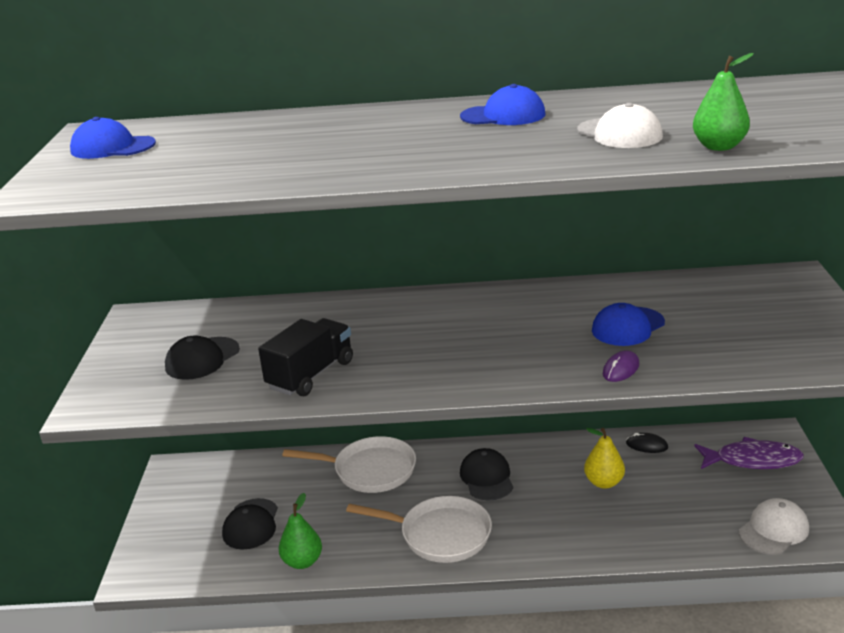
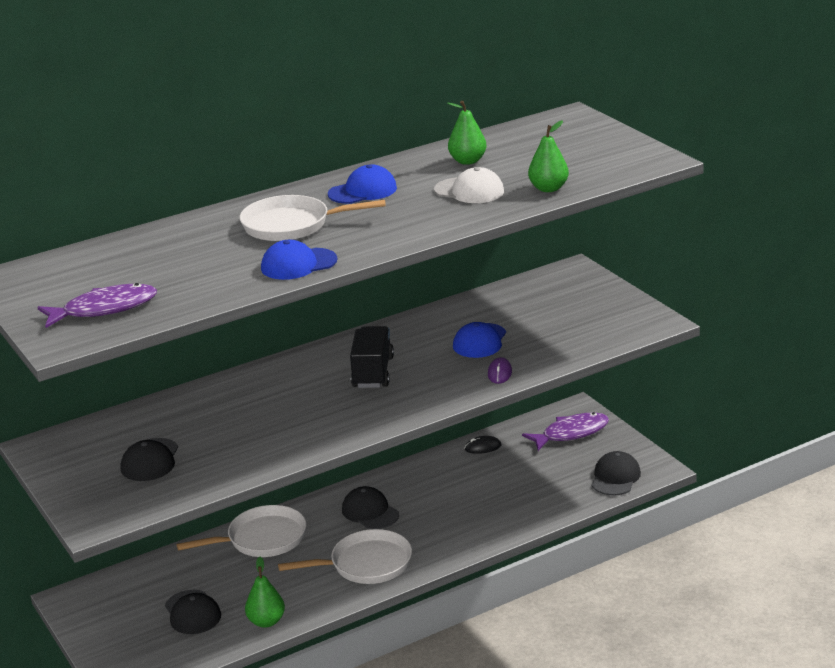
camera: 30 degrees left, 0 degrees up
blue cap [70,117,156,159] -> blue cap moved to [261,240,337,280]
black truck [258,318,353,396] -> black truck moved to [350,326,394,388]
yellow pear [584,428,625,489] -> none
white cap [739,498,809,555] -> black cap [592,451,641,496]
none -> purple fish [37,283,157,328]
none -> white pan [240,195,386,241]
none -> green pear [447,101,487,165]

